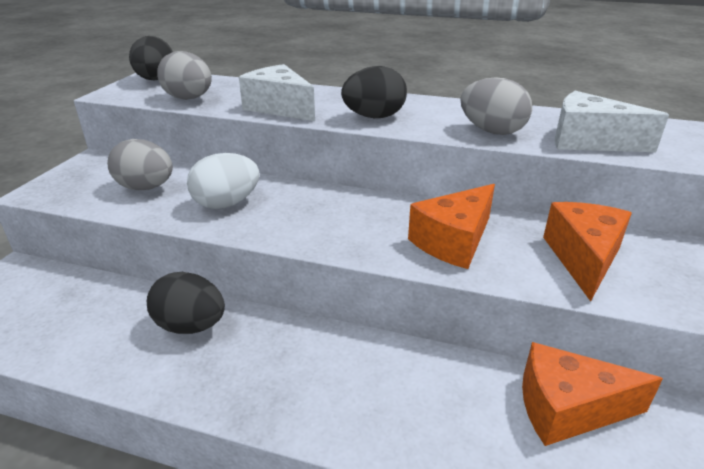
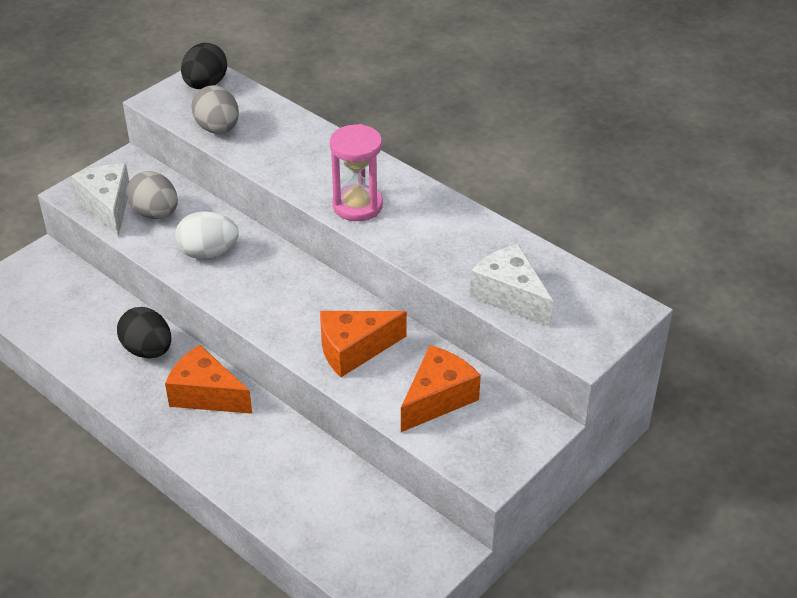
camera: 25 degrees right, 10 degrees up
white cheese [239,64,315,121] -> white cheese moved to [71,164,129,236]
black egg [341,66,407,118] -> pink hourglass [330,124,383,221]
grey egg [460,77,532,135] -> none
orange cheese [522,342,663,446] -> orange cheese moved to [165,345,252,414]

